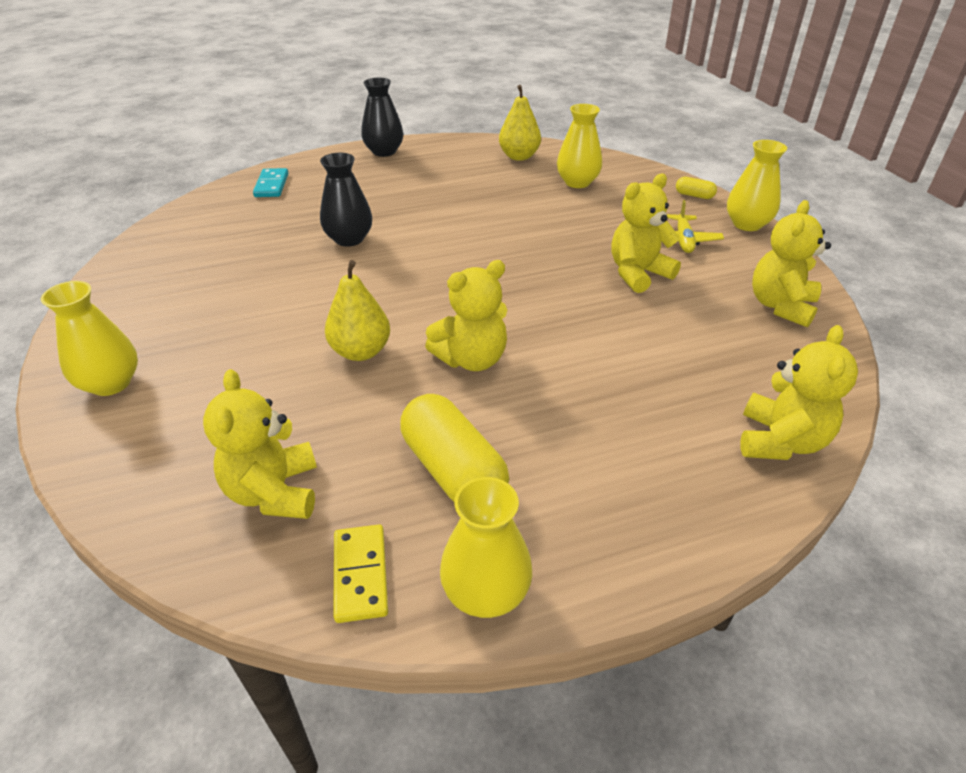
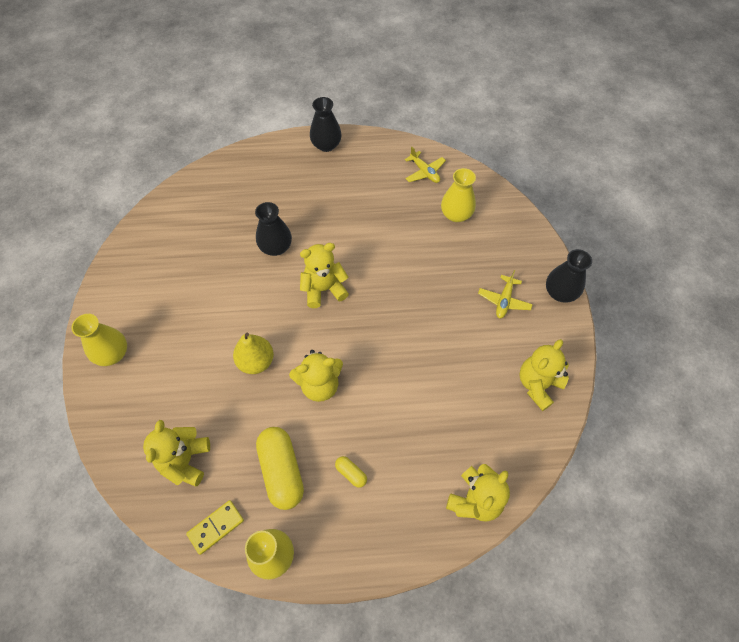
camera: 15 degrees right, 20 degrees up
turquoise domino [253,168,288,197] -> none
yellow domino [333,525,388,623] -> yellow domino turned 45 degrees clockwise [186,500,244,555]
yellow pear [499,85,541,161] -> yellow plane [405,147,446,183]
yellow teddy bear [611,174,681,293] -> yellow teddy bear moved to [300,243,349,308]
yellow capsule [676,177,717,199] -> yellow capsule moved to [335,456,367,488]
yellow vase [727,140,787,231] -> black vase [546,249,592,303]

